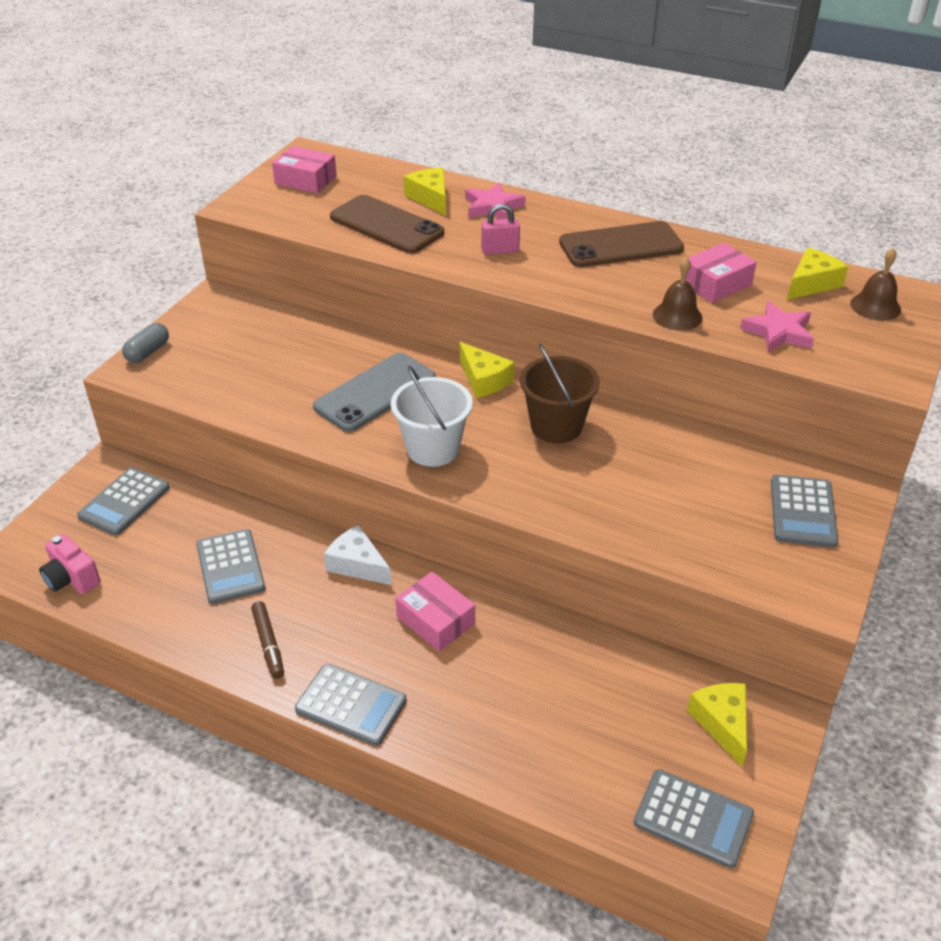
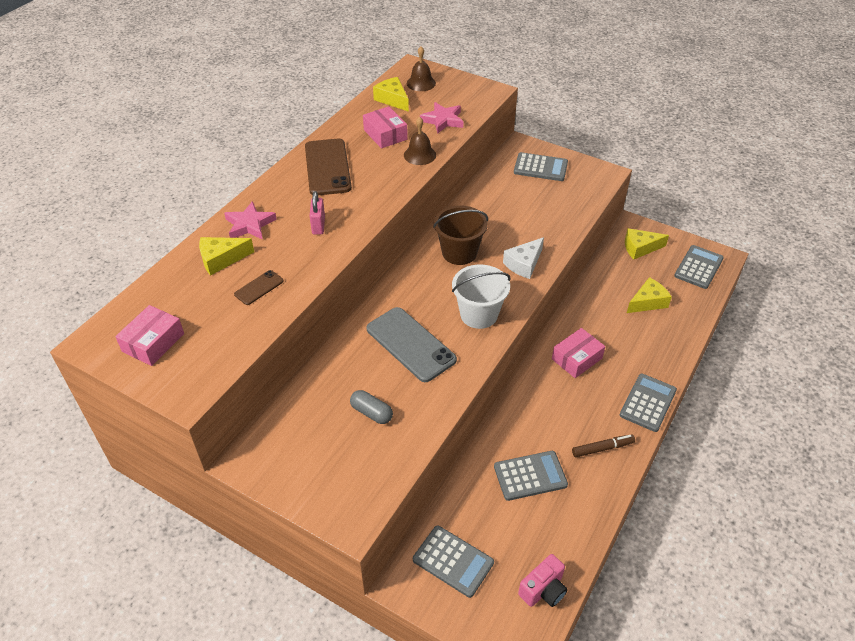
camera: 85 degrees left, 5 degrees up
grey capsule [122,323,169,363] -> grey capsule moved to [350,390,393,424]
white cheese [324,525,392,585] -> white cheese moved to [503,237,544,279]
brown phone [330,195,444,253] -> brown phone [234,270,284,305], size x0.48
yellow cheese [459,342,514,398] -> yellow cheese moved to [627,277,672,313]

